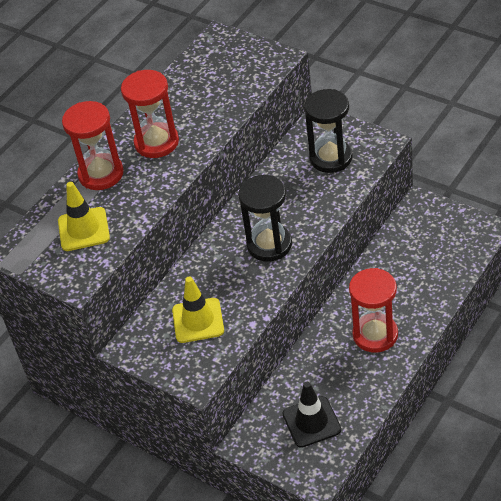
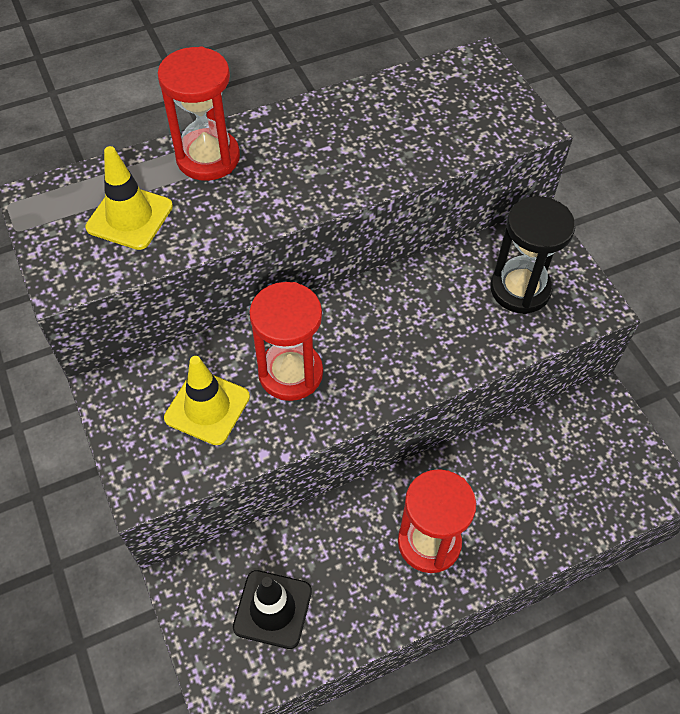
camera: 25 degrees right, 10 degrees up
red hourglass [121,70,179,158] -> red hourglass moved to [249,282,323,401]
black hourglass [238,175,292,262] -> none

